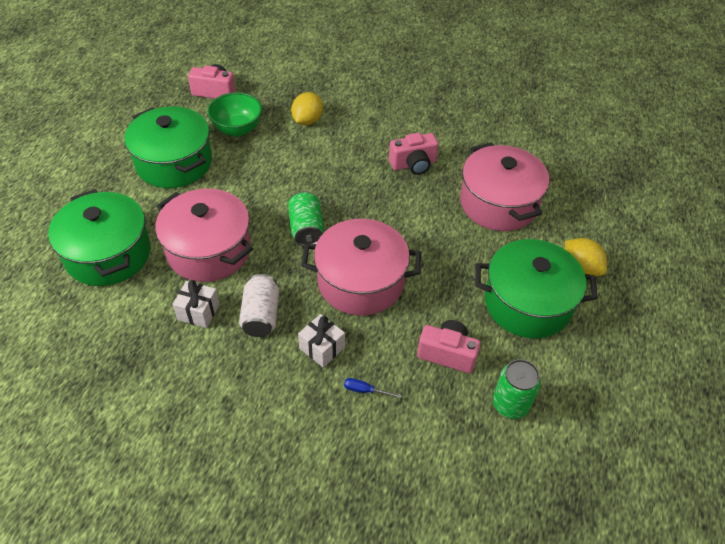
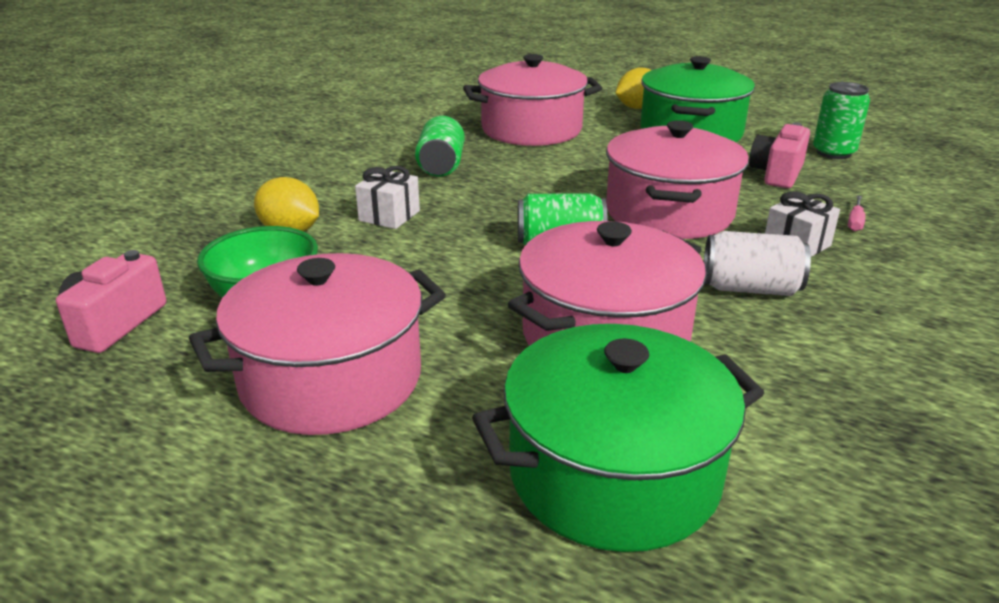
camera: 80 degrees left, 20 degrees down
green pot [124,106,212,188] -> pink pot [189,253,446,435]
white gift [172,280,220,328] -> white gift moved to [355,166,420,229]
blue screwdriver [344,378,402,398] -> pink screwdriver [848,195,865,231]
pink camera [389,133,438,175] -> green can [415,116,465,177]

